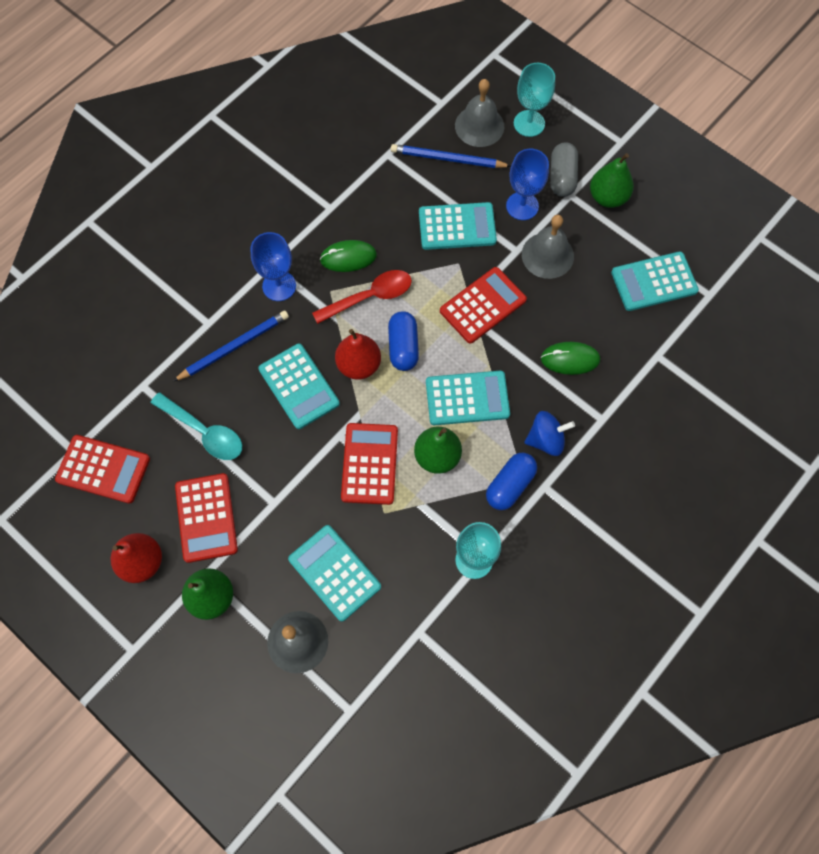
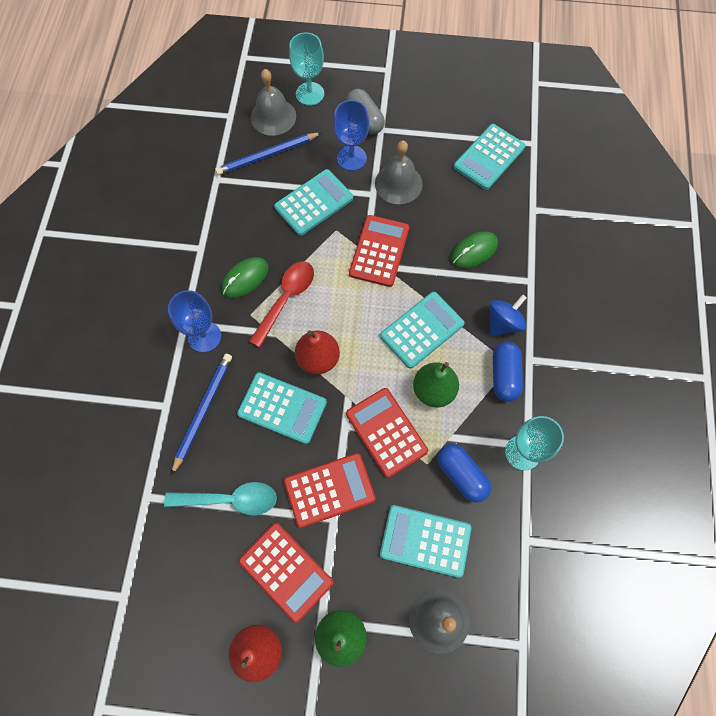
camera: 35 degrees left, 0 degrees up
red calculator [55,435,150,504] -> red calculator moved to [284,453,376,528]
blue capsule [388,311,419,371] -> blue capsule moved to [438,444,491,502]
green pear [590,153,634,208] -> none

